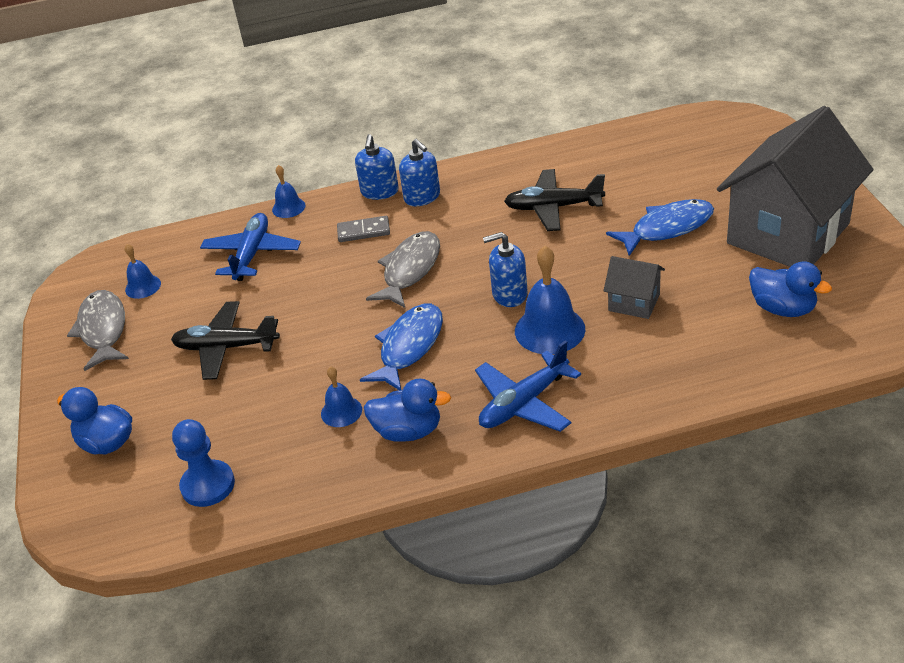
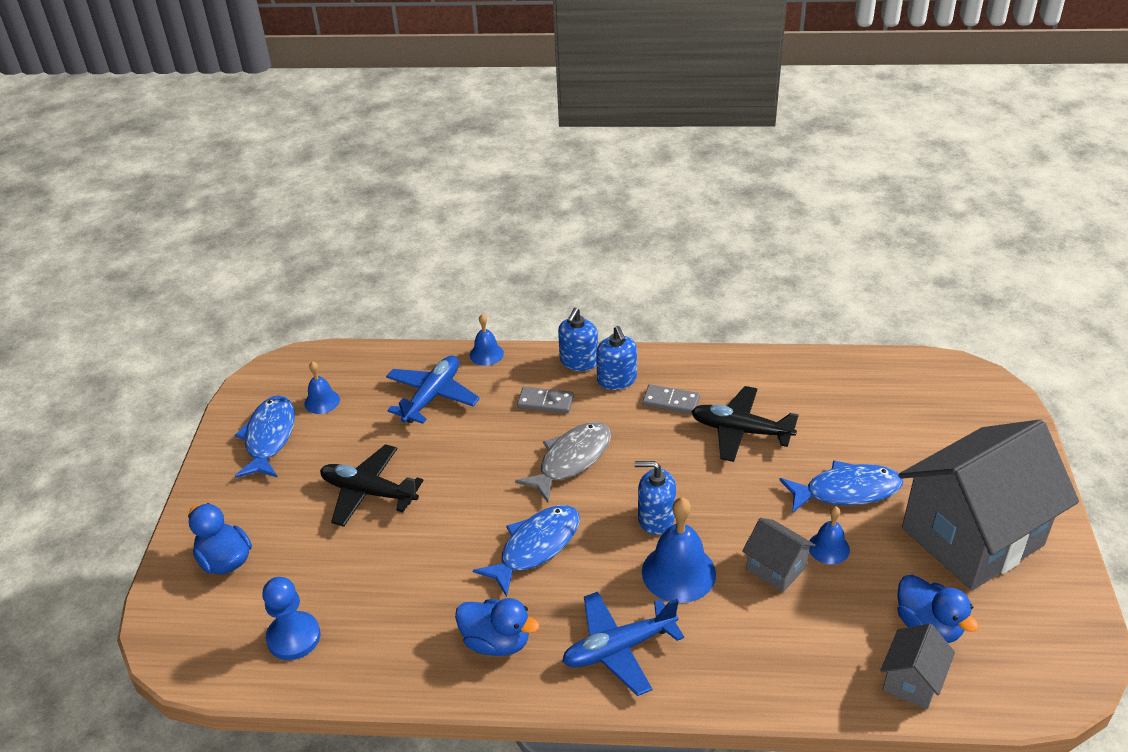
camera: 15 degrees right, 0 degrees up
grey fish [67,290,129,371] -> blue fish [235,395,295,478]
blue bell [321,366,362,427] -> blue bell moved to [809,506,850,564]
none -> grey domino [642,384,700,414]
none -> grey house [880,623,955,709]

